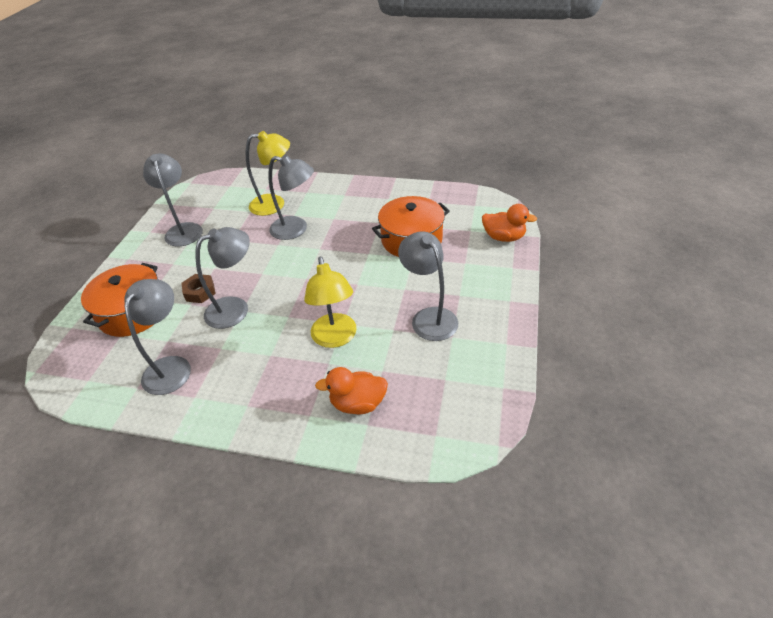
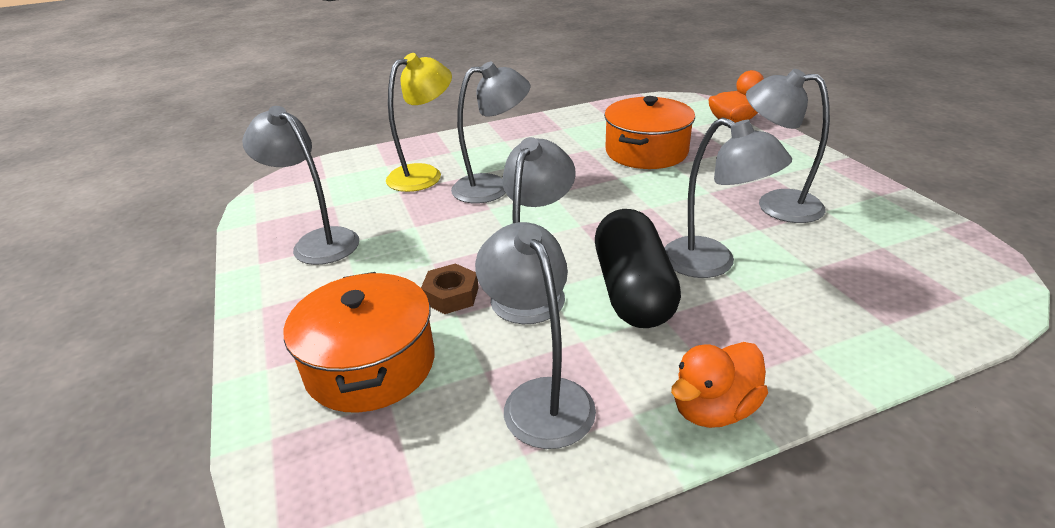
camera: 35 degrees left, 10 degrees down
yellow lamp [304,257,357,348] -> grey lamp [664,118,792,278]
orange duck [315,367,388,414] -> orange duck moved to [671,342,768,428]
none -> black capsule [595,209,681,328]

